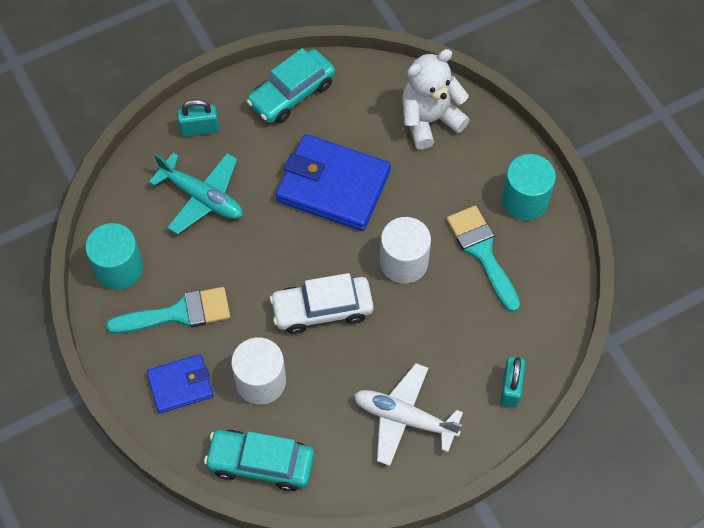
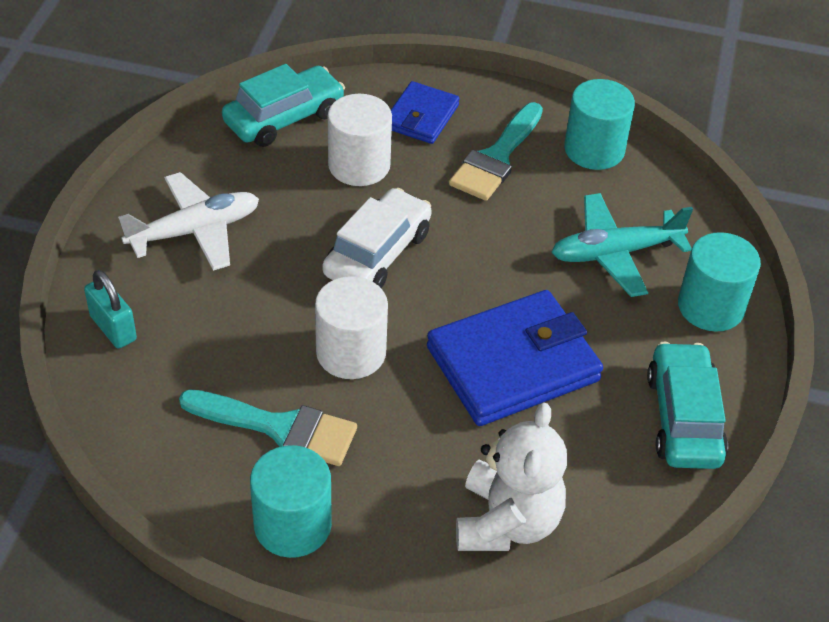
camera: 130 degrees right, 15 degrees down
turquoise padlock [177,99,219,137] -> turquoise cylinder [678,232,761,332]

